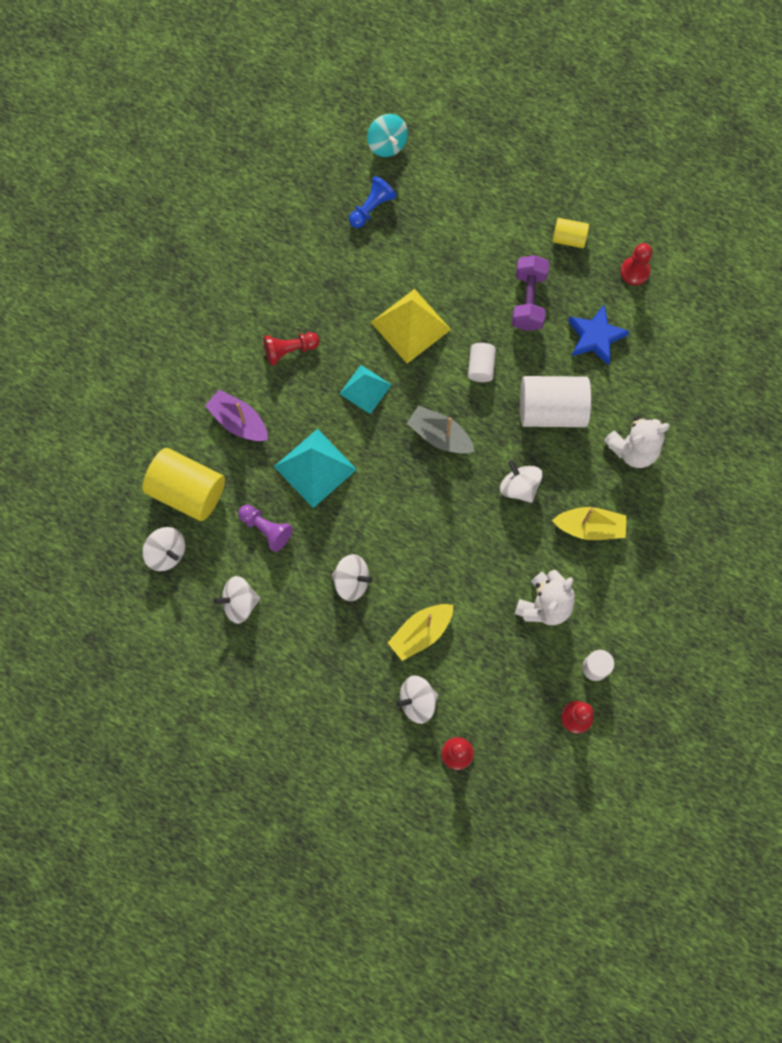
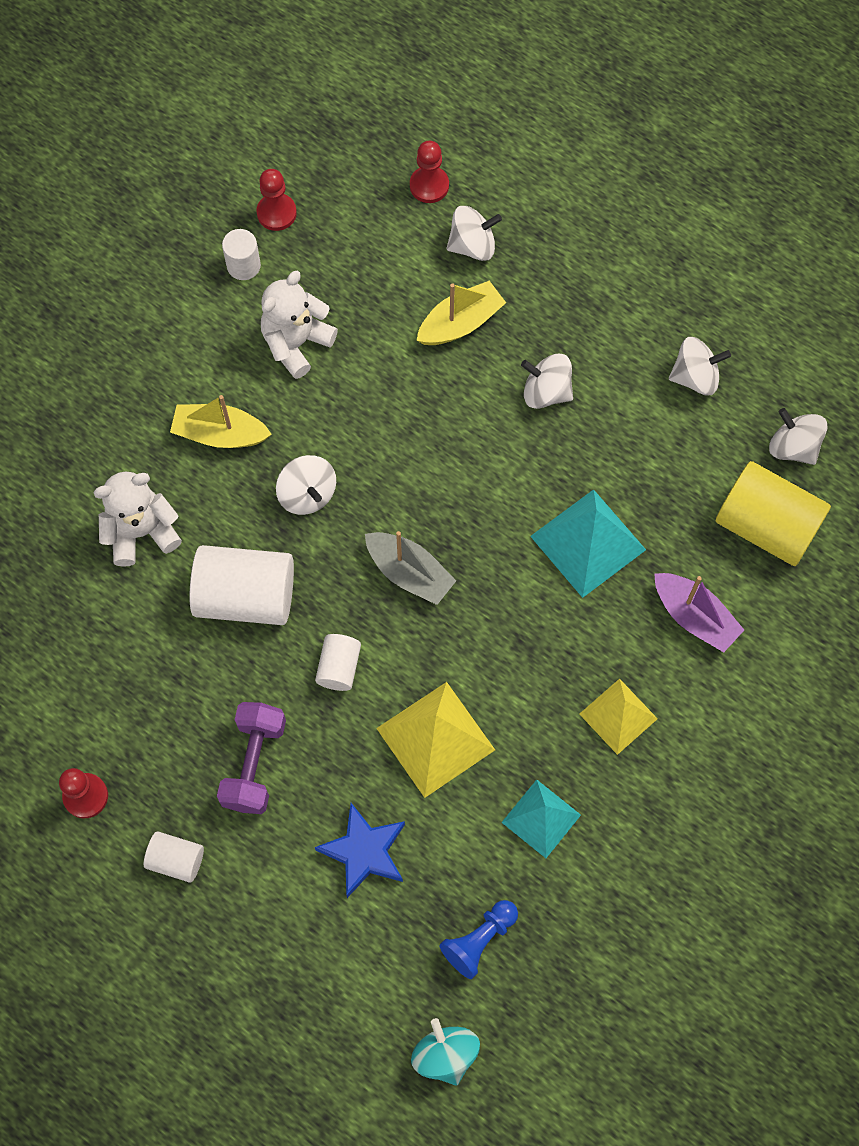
camera: 175 degrees left, 5 degrees down
purple pawn [238,505,293,552] -> none
red pawn [263,332,320,366] -> yellow pyramid [580,679,658,755]
turquoise pyramid [339,365,392,414] -> turquoise pyramid moved to [501,780,581,858]
yellow cylinder [553,218,589,248] -> white cylinder [144,831,204,883]
blue star [568,304,629,365] -> blue star moved to [315,803,405,898]

